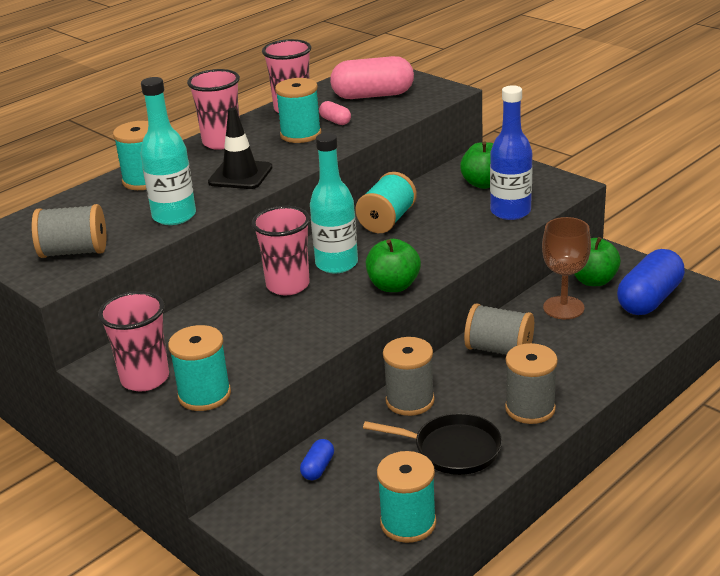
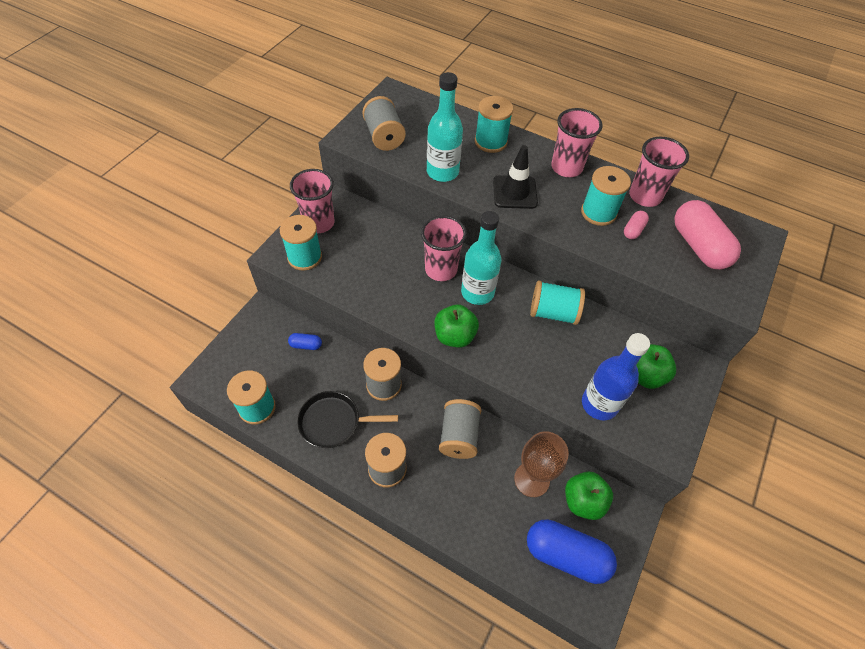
camera: 70 degrees right, 25 degrees up
black pan [363,413,502,475] -> black pan turned 90 degrees clockwise [297,391,398,448]

